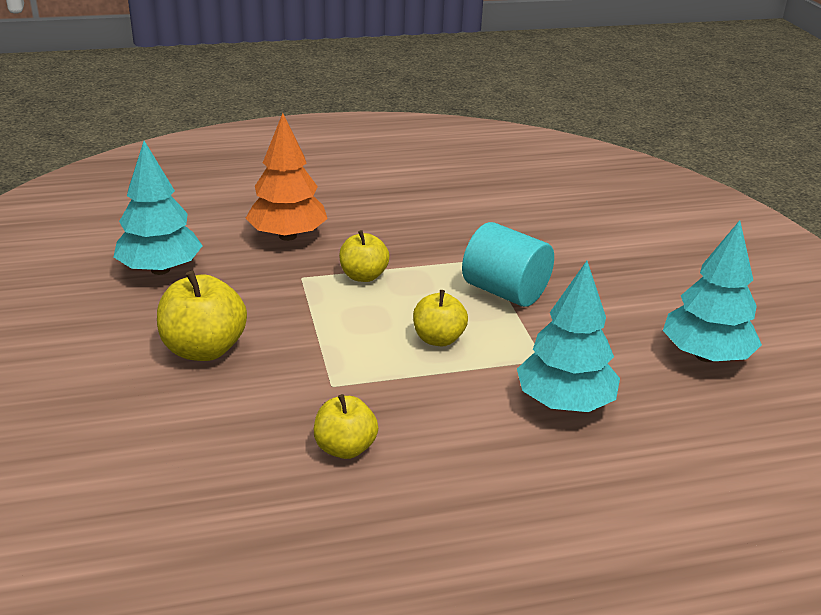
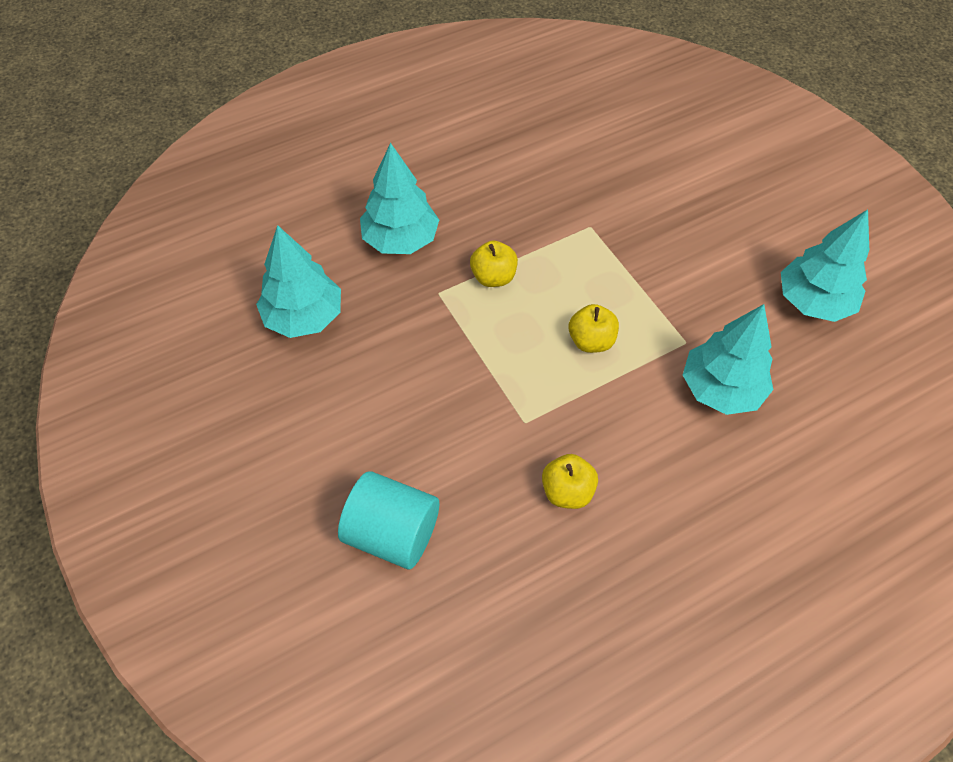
camera: 15 degrees left, 25 degrees up
yellow apple [157,271,247,361] -> none
orange tree [246,113,328,241] -> turquoise tree [360,143,439,254]
turquoise cylinder [462,222,554,307] -> turquoise cylinder moved to [338,471,439,569]

